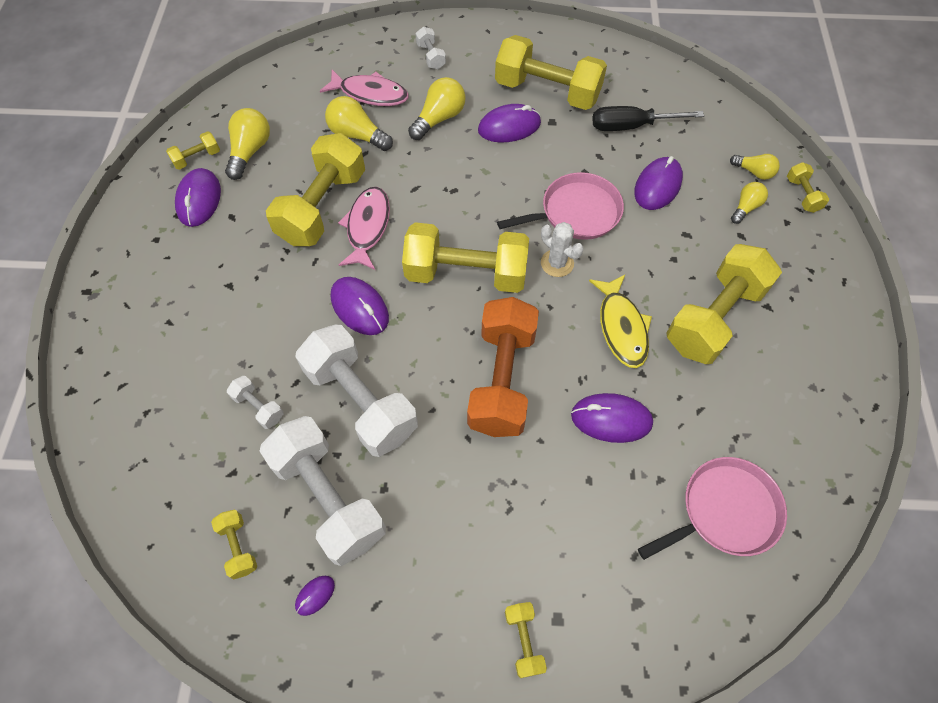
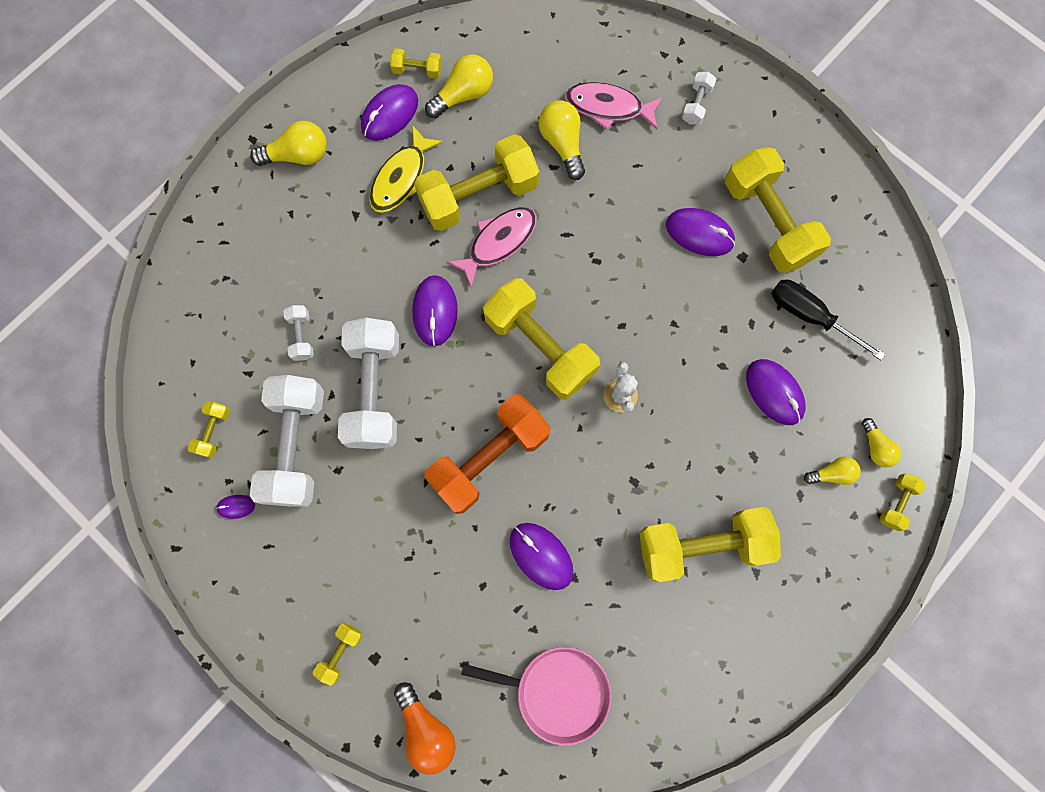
camera: 40 degrees right, 15 degrees up
pink fish [320,70,409,106] -> pink fish turned 135 degrees clockwise [565,82,663,130]
yellow light bulb [408,77,466,140] -> yellow light bulb moved to [250,121,327,166]
pink pan [497,172,624,240] -> none
yellow fish [589,274,652,368] -> yellow fish moved to [369,125,443,213]
purple mouse [634,156,683,210] -> purple mouse turned 75 degrees clockwise [746,359,806,425]
none -> orange light bulb [394,682,456,775]

